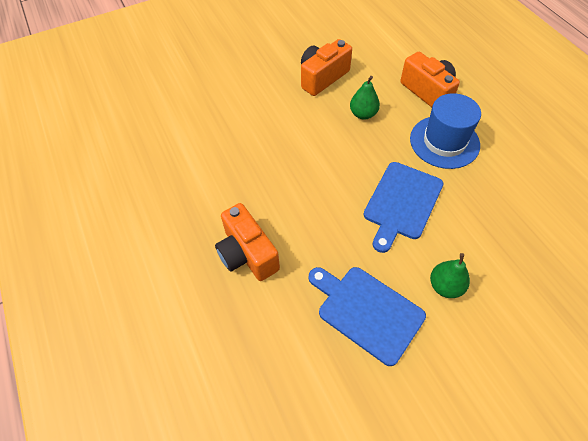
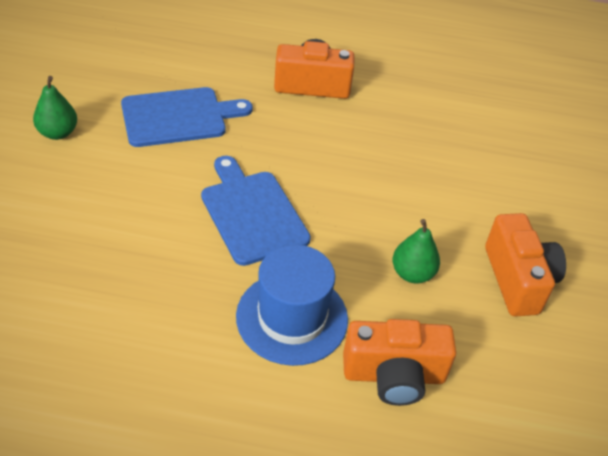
camera: 120 degrees right, 10 degrees down
green pear [430,253,470,298] -> green pear moved to [33,76,77,140]

